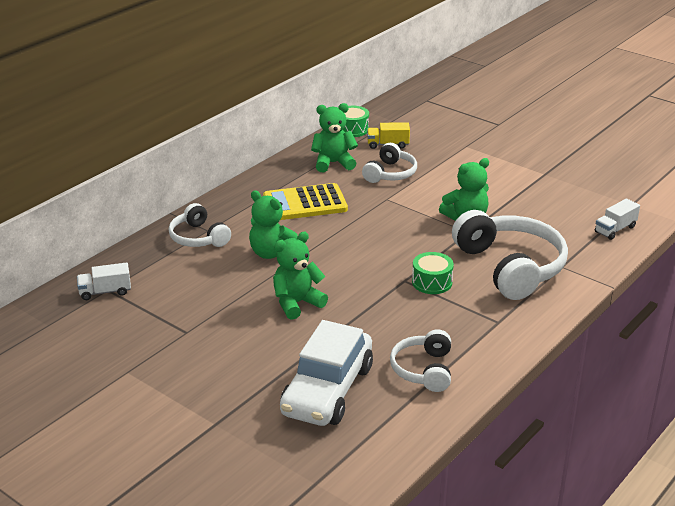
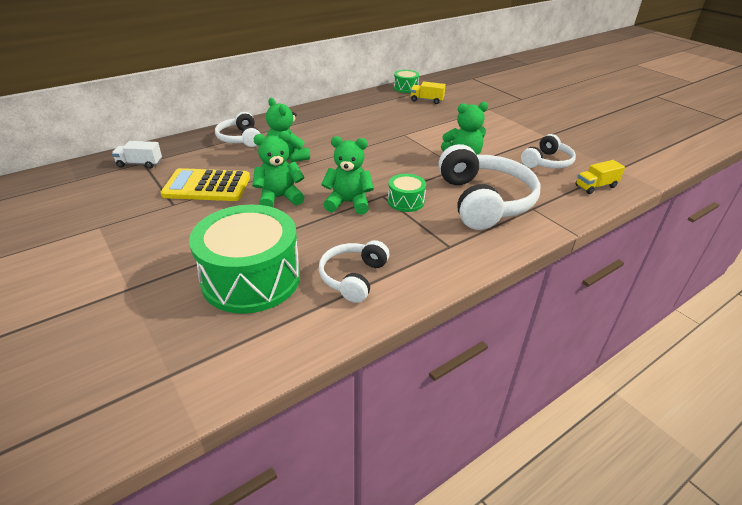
camera: 15 degrees right, 5 degrees up
yellow calculator [263,183,348,220] -> yellow calculator moved to [161,168,250,201]
white car [280,320,373,426] -> green drum [189,204,300,314]
green teddy bear [311,103,358,172] -> green teddy bear moved to [321,136,374,215]
white headphones [362,143,417,183] -> white headphones moved to [521,134,576,169]
white truck [595,198,640,240] -> yellow truck [575,160,625,194]

